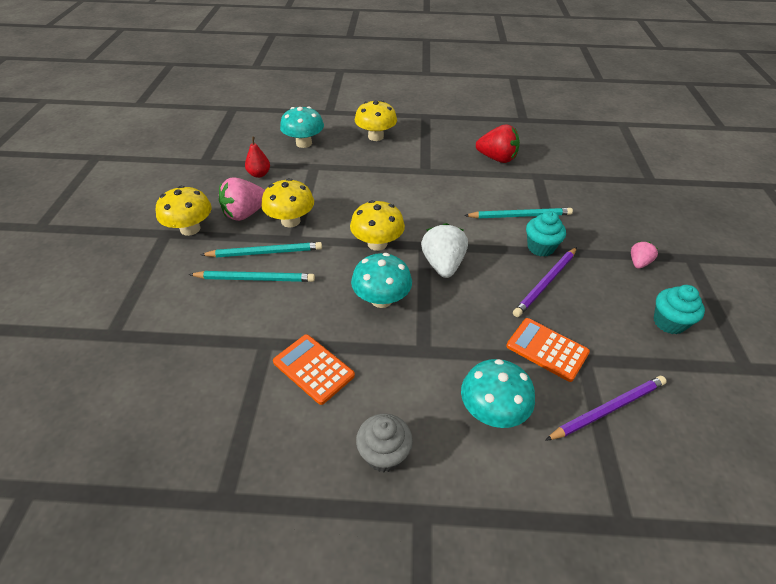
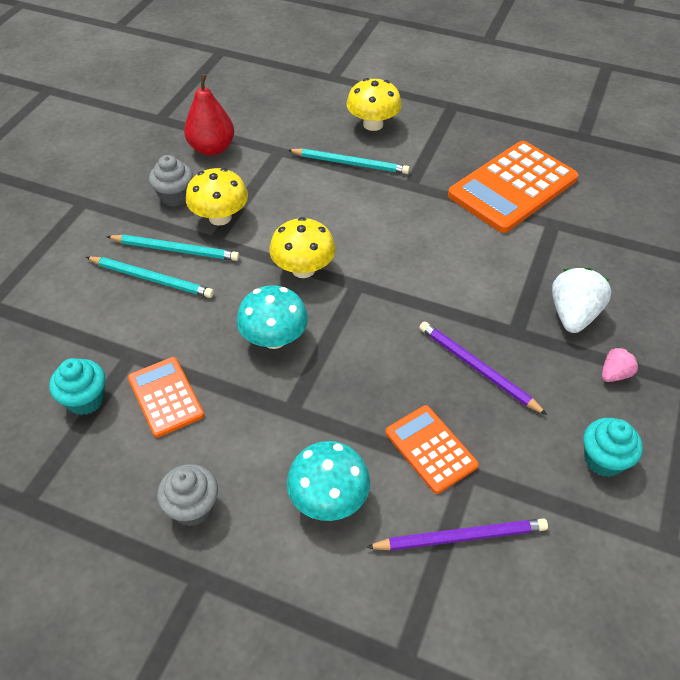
camera: 20 degrees right, 5 degrees up
yellow mushroom [156,186,212,236] -> none
pink strawberry [219,177,265,221] -> grey cupcake [149,155,193,207]
red pear [245,137,270,178] -> red pear [184,74,234,156], size x1.64
turquoise mushroom [280,106,324,148] -> none
white strawberry [421,223,468,278] -> white strawberry moved to [552,267,611,333]
turquoise pencil [464,208,573,218] -> turquoise pencil moved to [288,148,410,174]
red strawberry [476,125,520,163] -> orange calculator [448,141,578,233]
purple pencil [513,247,577,317] -> purple pencil turned 75 degrees clockwise [419,322,547,415]
turquoise cupcake [526,211,566,257] -> turquoise cupcake moved to [49,358,105,415]

